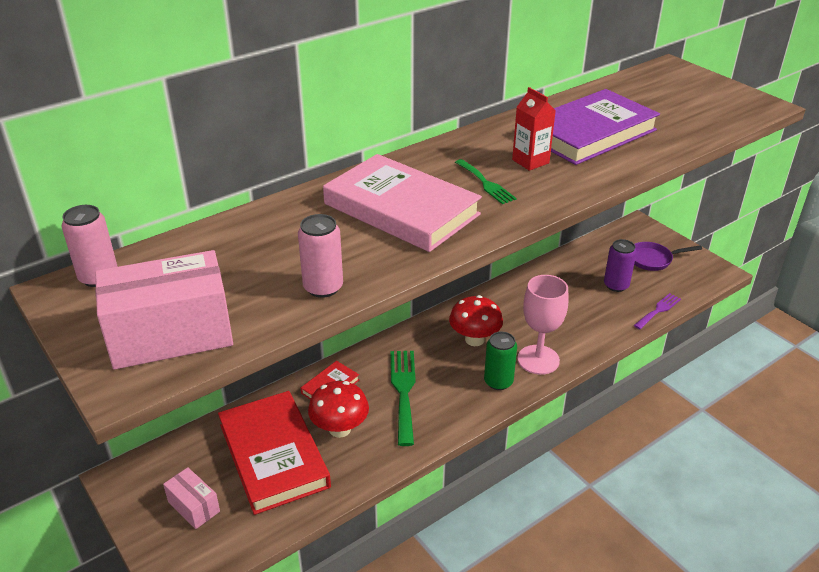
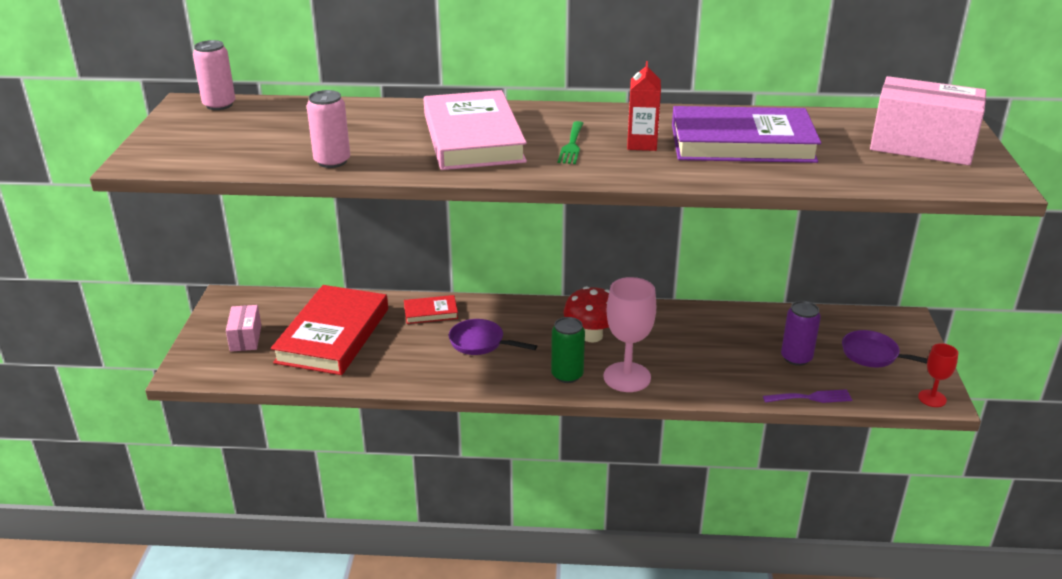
camera: 40 degrees right, 5 degrees down
pink box [95,250,233,370] -> pink box moved to [870,76,986,165]
red mushroom [308,381,369,438] -> none
green fork [390,351,416,446] -> purple pan [449,319,537,355]
none -> red goblet [918,343,958,407]

